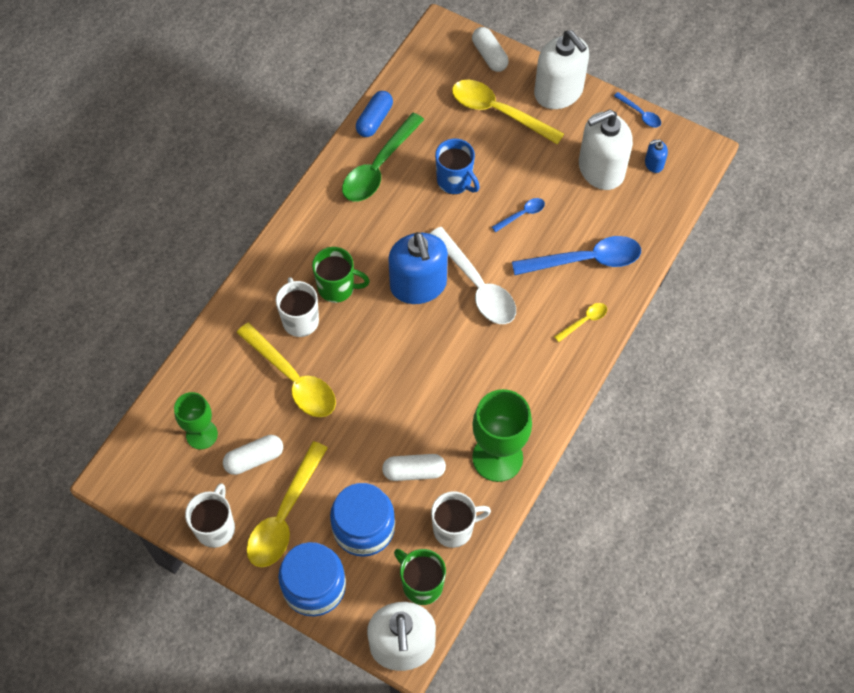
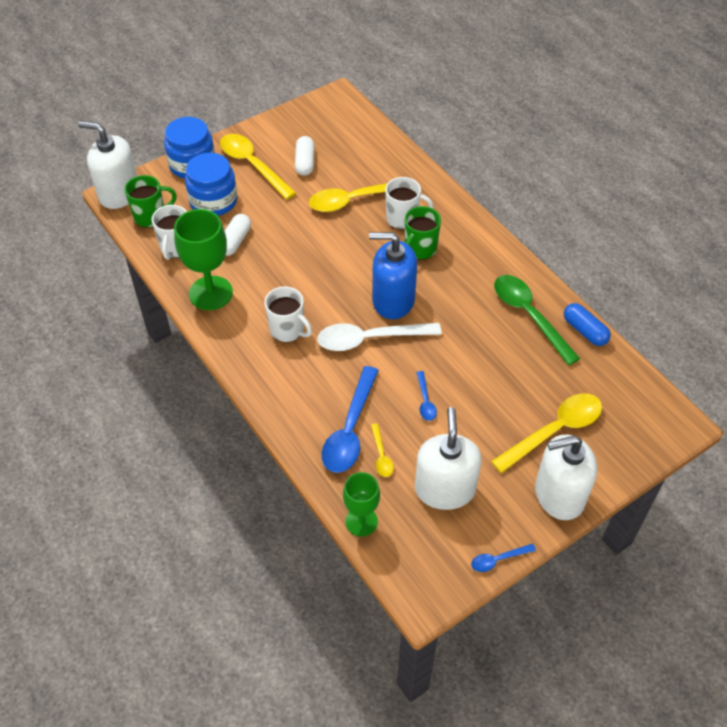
camera: 115 degrees right, 10 degrees down
green goblet [174,392,218,450] -> green goblet moved to [343,472,380,537]
white mug [185,483,235,548] -> white mug moved to [264,286,312,342]
blue mug [435,139,480,194] -> none
white capsule [472,27,509,72] -> none
yellow spoon [554,303,607,342] -> yellow spoon moved to [371,423,394,477]
blue soap dispenser [645,139,668,173] -> none

